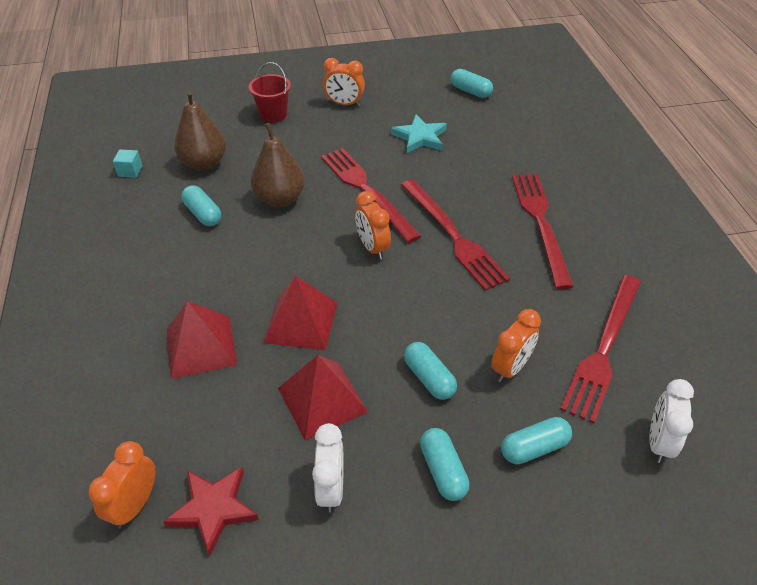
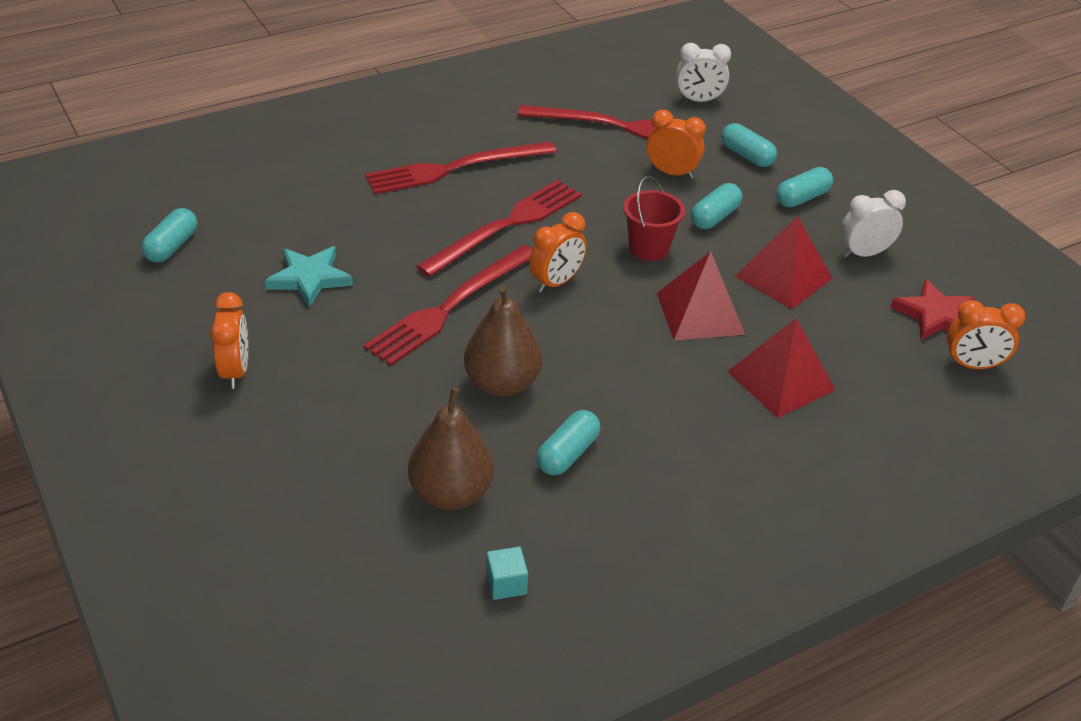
camera: 110 degrees left, 5 degrees down
red bucket [249,62,291,123] -> red bucket moved to [623,176,685,261]

